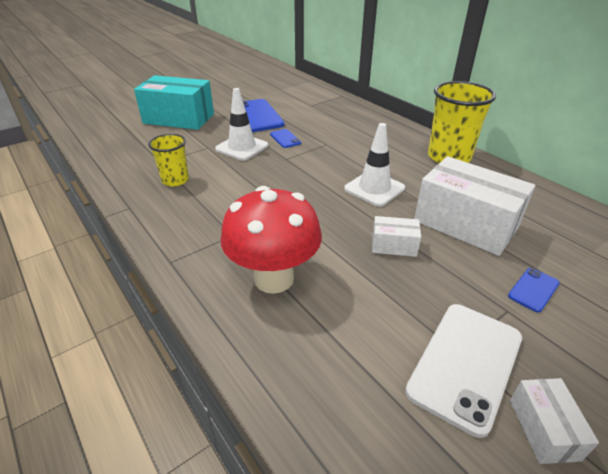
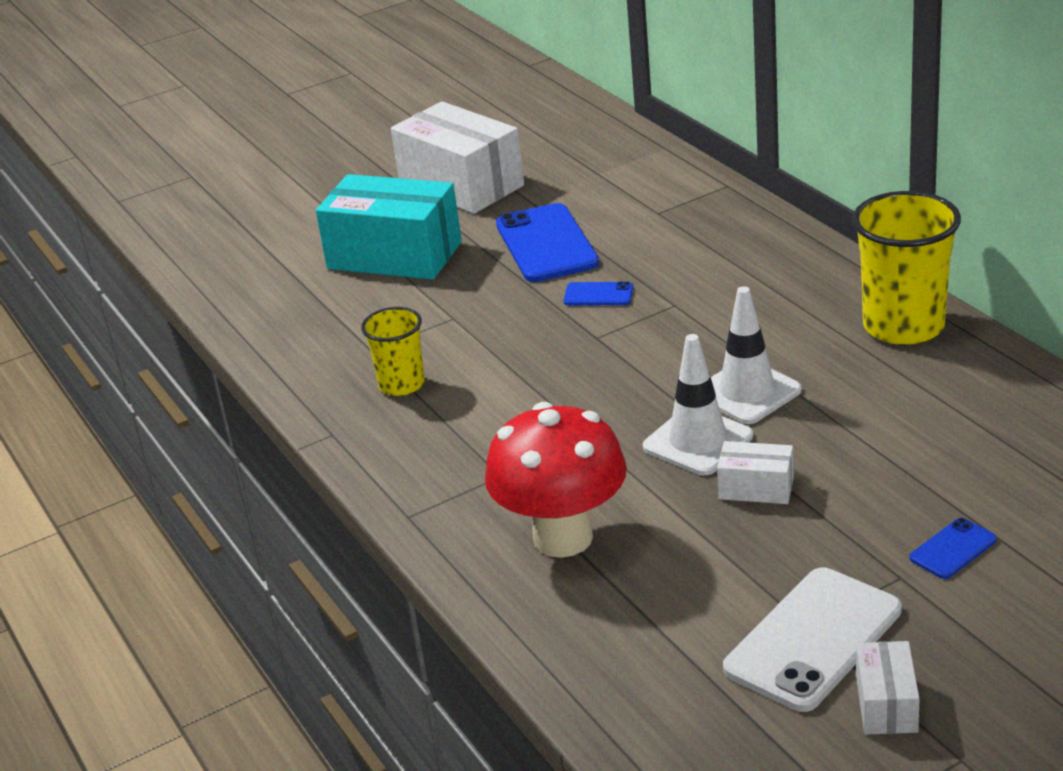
camera: 10 degrees right, 5 degrees down
white traffic cone [215,88,268,161] -> white traffic cone moved to [643,334,753,475]
blue phone [270,129,301,148] -> blue phone turned 60 degrees counterclockwise [564,281,633,305]
white box [414,156,535,256] -> white box moved to [391,101,524,214]

